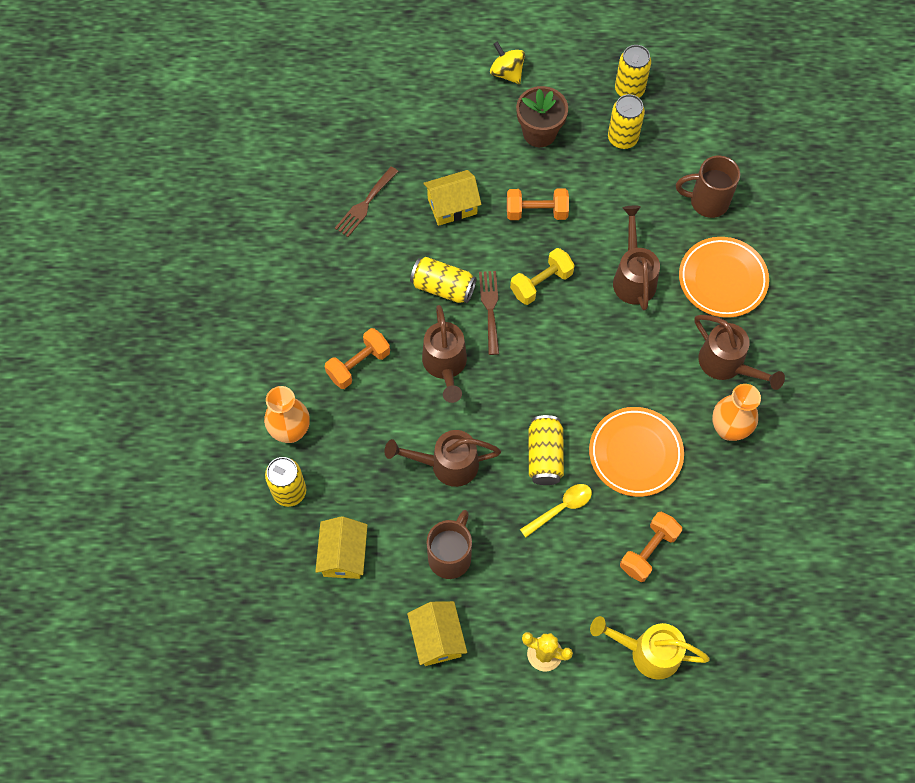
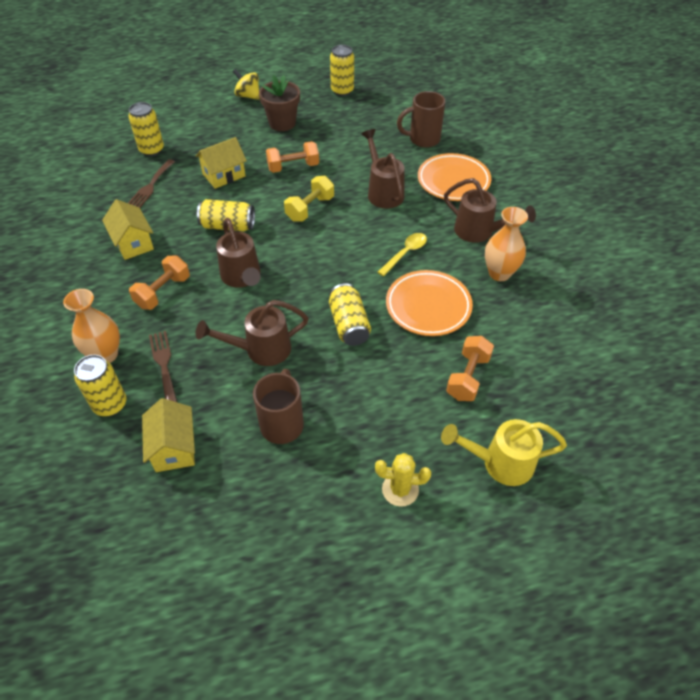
camera: 15 degrees left, 15 degrees down
yellow house [407,601,467,666] -> yellow house moved to [102,199,154,260]
brown fork [479,271,499,355] -> brown fork moved to [149,331,177,402]
yellow spoon [520,484,592,538] -> yellow spoon moved to [378,233,427,276]
yellow can [608,94,645,149] -> yellow can moved to [129,102,164,156]

